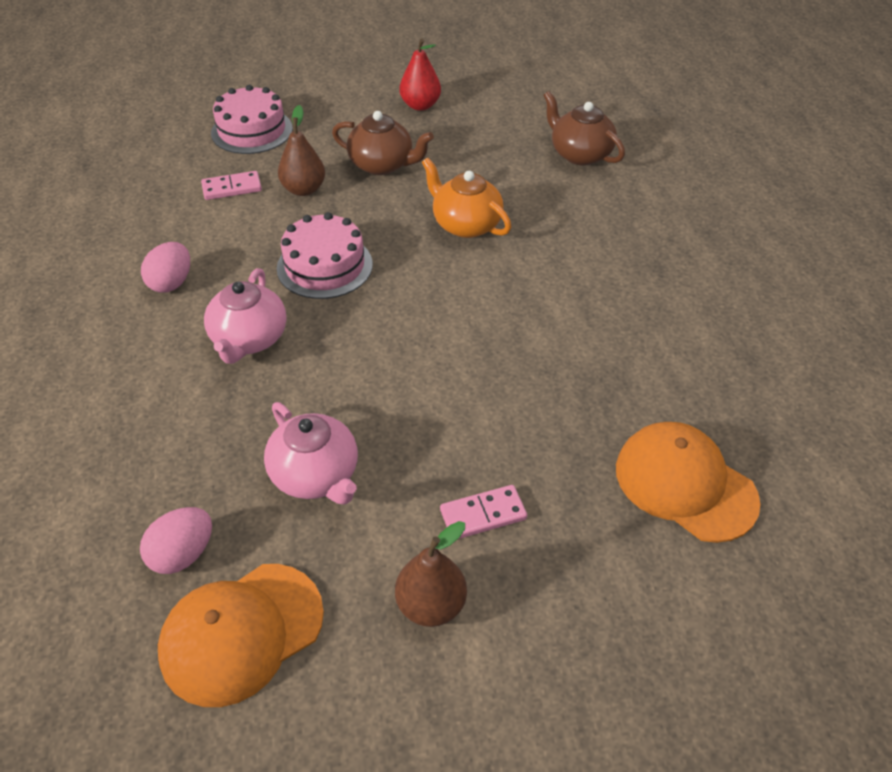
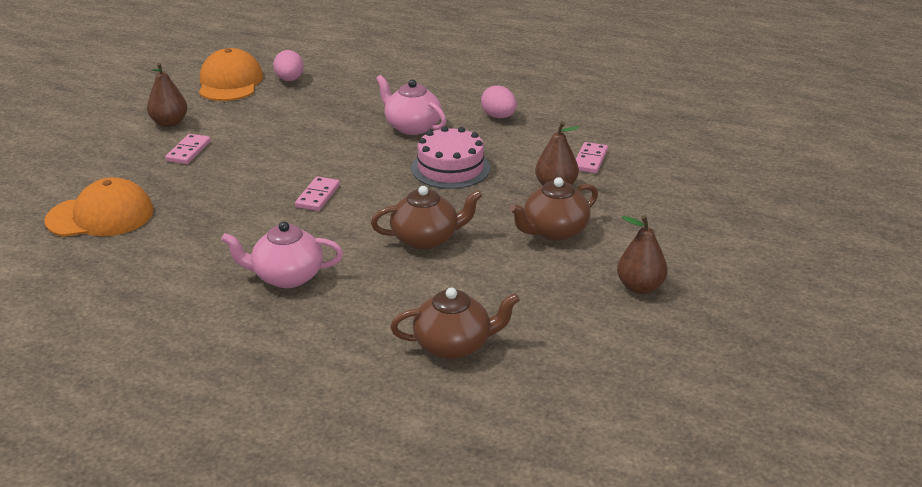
camera: 125 degrees right, 15 degrees down
pink cake [211,85,293,154] -> none
pink teapot [264,402,358,505] -> pink teapot moved to [221,221,343,288]
red pear [399,39,441,111] -> brown pear [617,215,668,294]
orange teapot [422,158,511,238] -> brown teapot [371,186,482,250]
none -> pink domino [295,176,340,211]

